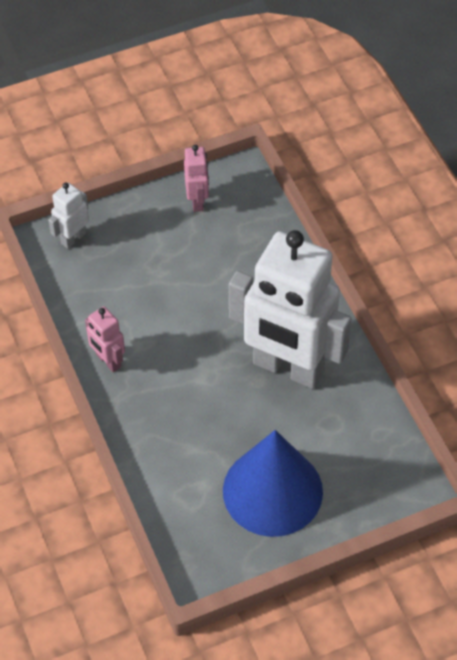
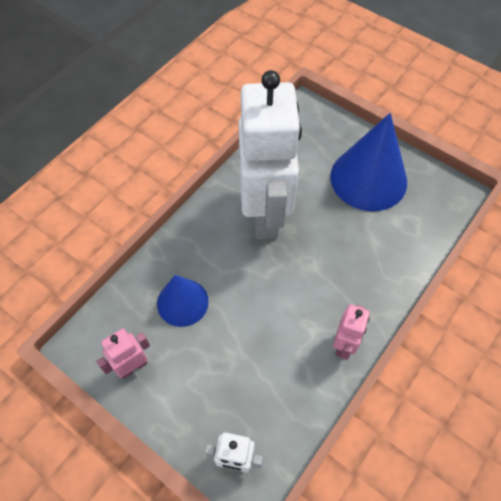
camera: 120 degrees left, 5 degrees up
none -> blue cone [157,275,209,327]

